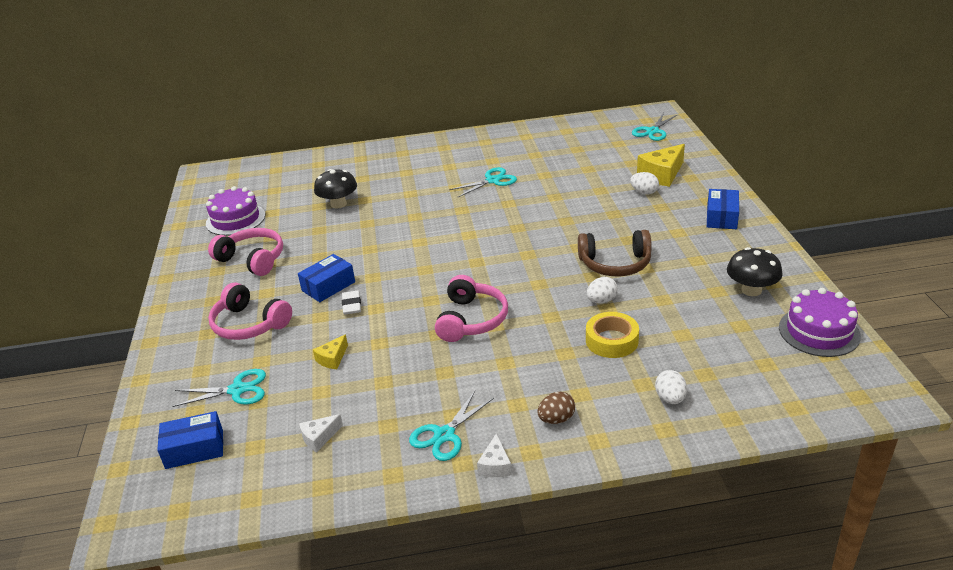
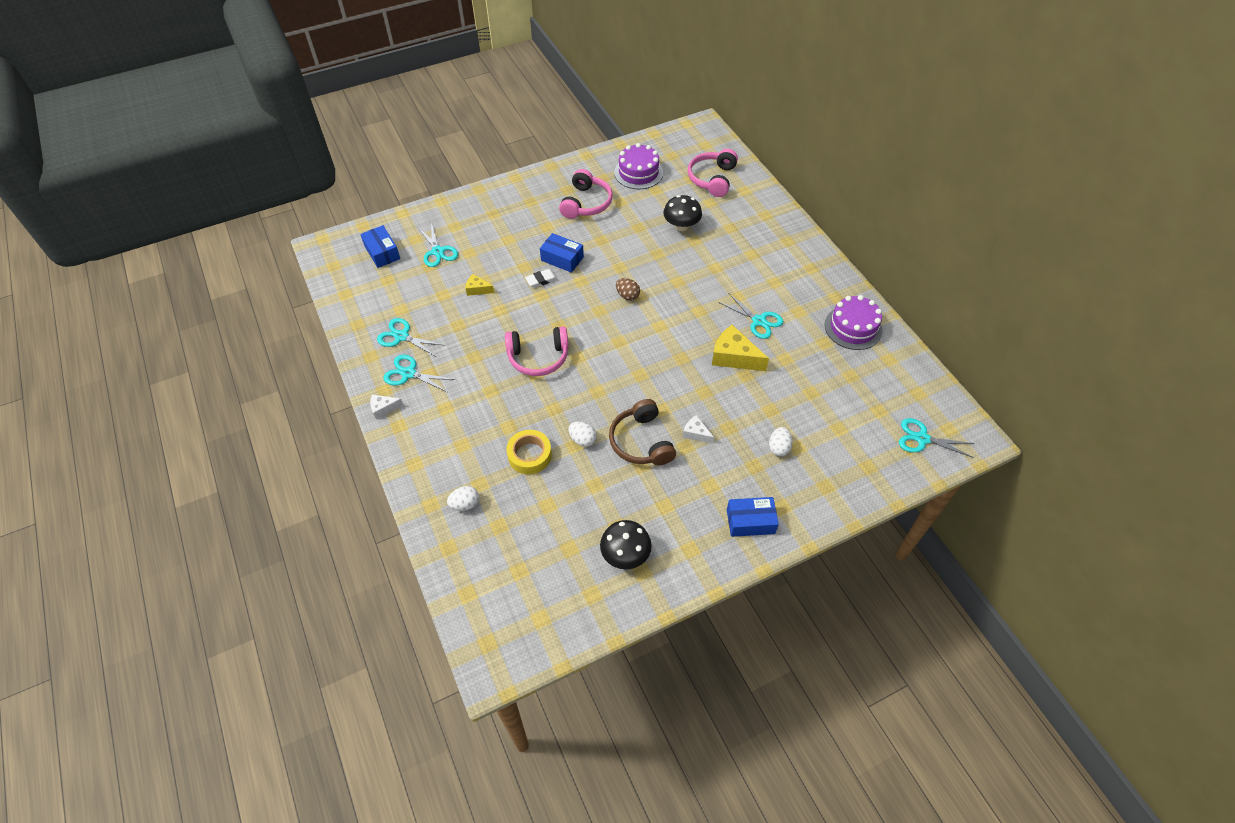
camera: 70 degrees right, 20 degrees up
pink headphones [208,283,292,340] -> pink headphones moved to [688,149,738,197]
white cheese [299,414,343,452] -> white cheese moved to [683,415,714,444]
brown egg [537,392,575,424] -> brown egg moved to [616,278,640,301]
yellow cheese [637,144,685,187] -> yellow cheese moved to [712,325,769,371]
purple cake [779,288,861,357] -> purple cake moved to [825,295,882,350]
none -> turquoise scissors [377,318,445,356]

